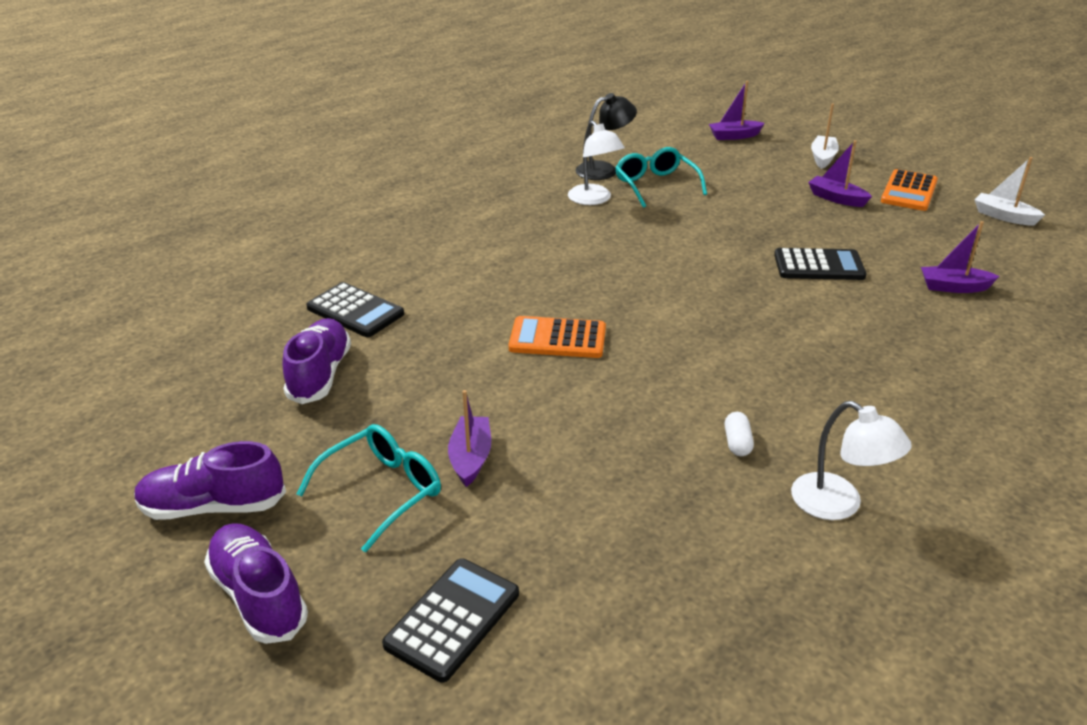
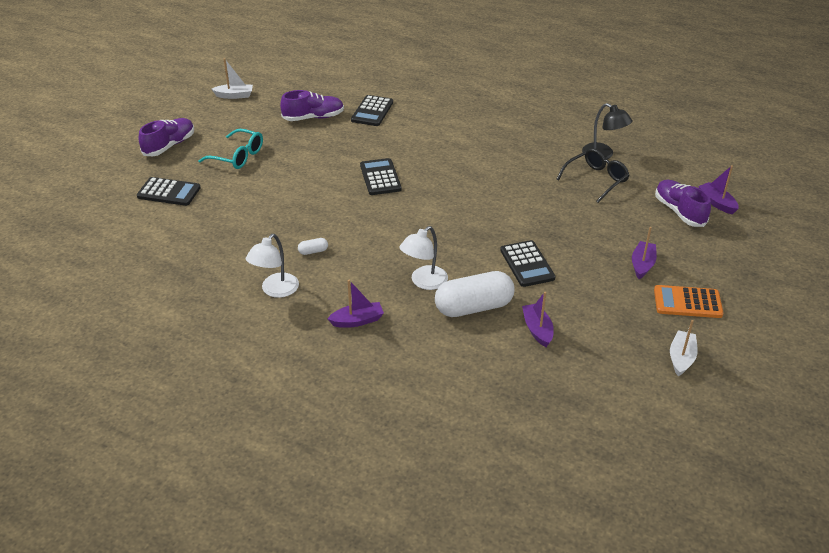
camera: 70 degrees right, 5 degrees up
purple shoe [134,441,286,520] -> purple shoe moved to [655,180,711,227]
purple boat [448,390,491,487] -> purple boat moved to [327,280,384,328]
orange calculator [509,316,606,358] -> black calculator [360,158,402,195]
white lamp [568,121,625,205] -> white lamp moved to [399,226,448,290]
turquoise glasses [615,147,707,208] -> black glasses [556,148,629,203]
white boat [811,103,839,169] -> white boat moved to [211,58,253,99]
none -> white capsule [435,271,515,317]

